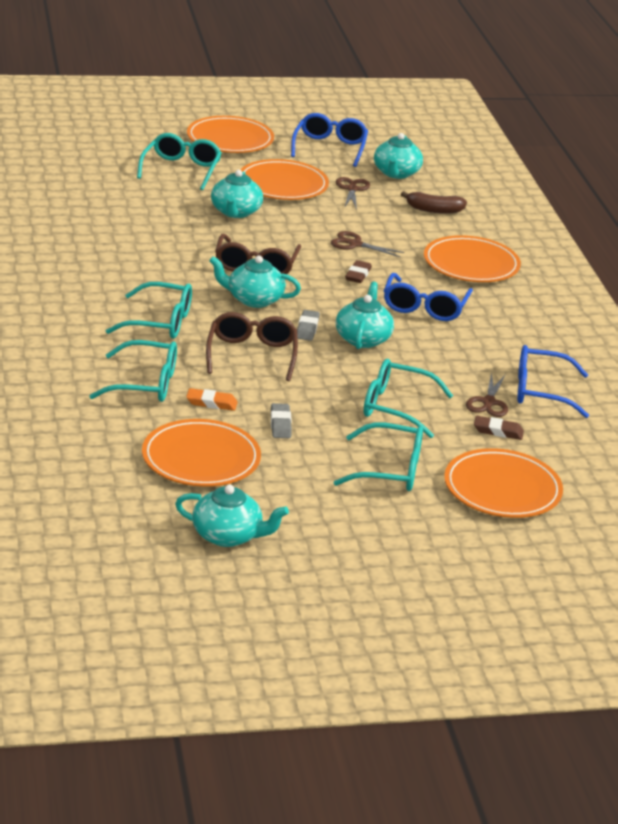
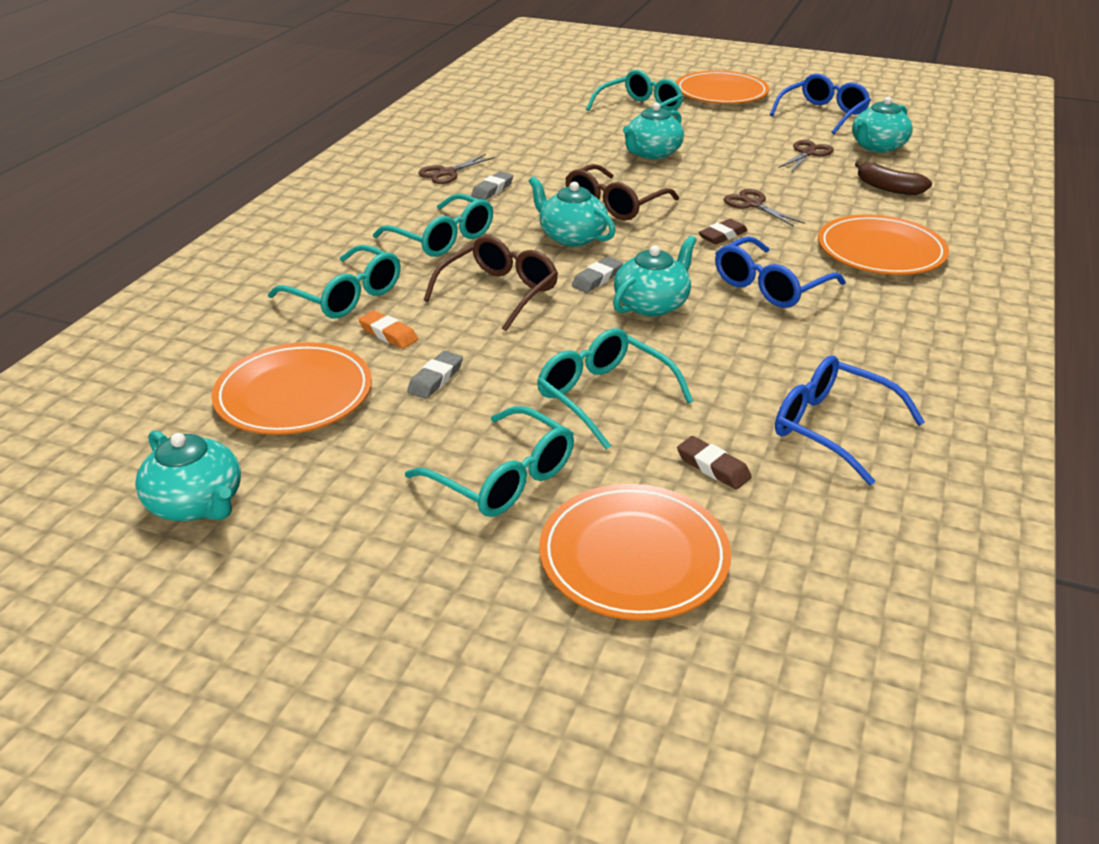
camera: 35 degrees right, 5 degrees up
orange plate [240,159,329,200] -> none
brown scissors [466,372,508,417] -> brown scissors moved to [418,154,495,184]
none -> grey eraser [471,171,513,200]

